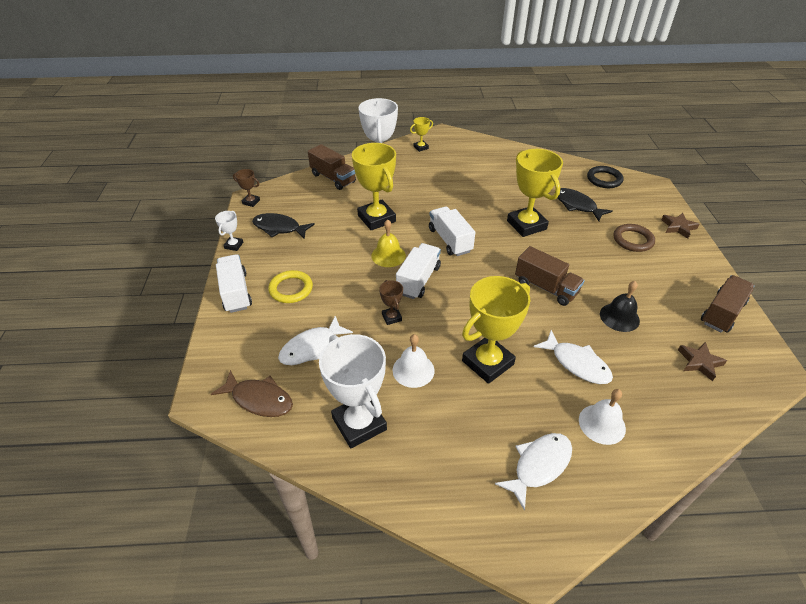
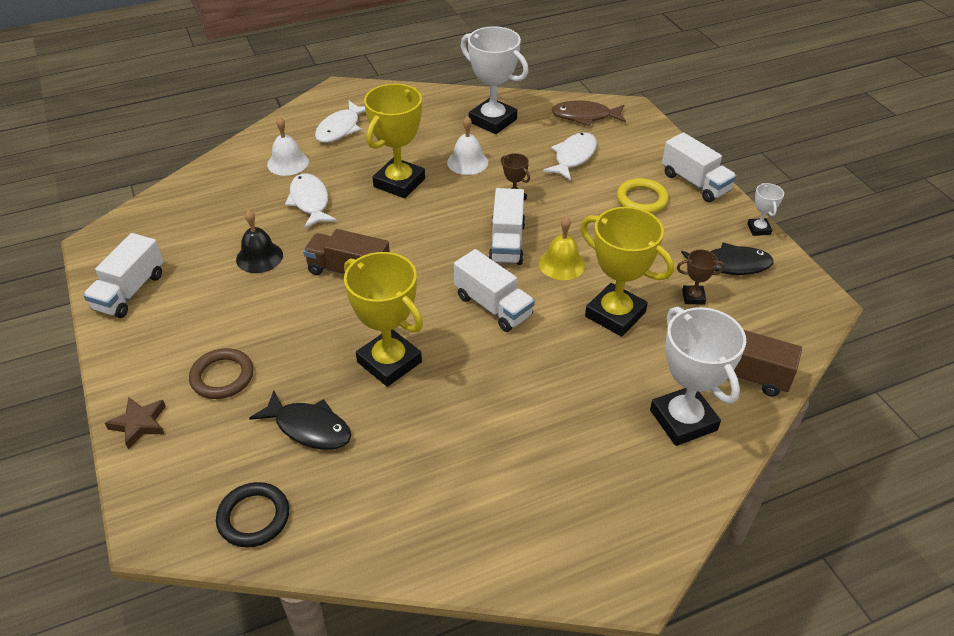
camera: 160 degrees right, 0 degrees up
brown trophy [233,169,260,207] -> brown trophy moved to [677,249,725,305]
yellow trophy [410,117,433,152] -> none
white fish [534,330,613,384] -> white fish turned 45 degrees clockwise [285,173,337,229]
brown star [678,342,727,381] -> none
brown truck [701,275,754,333] -> white truck [83,233,163,318]

